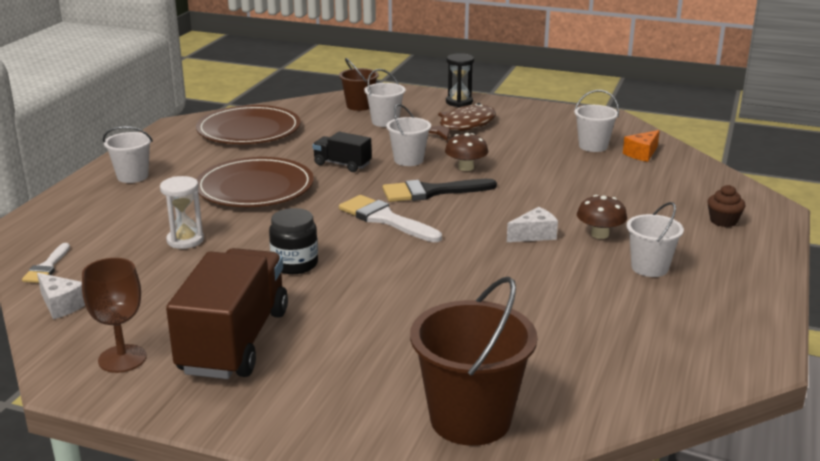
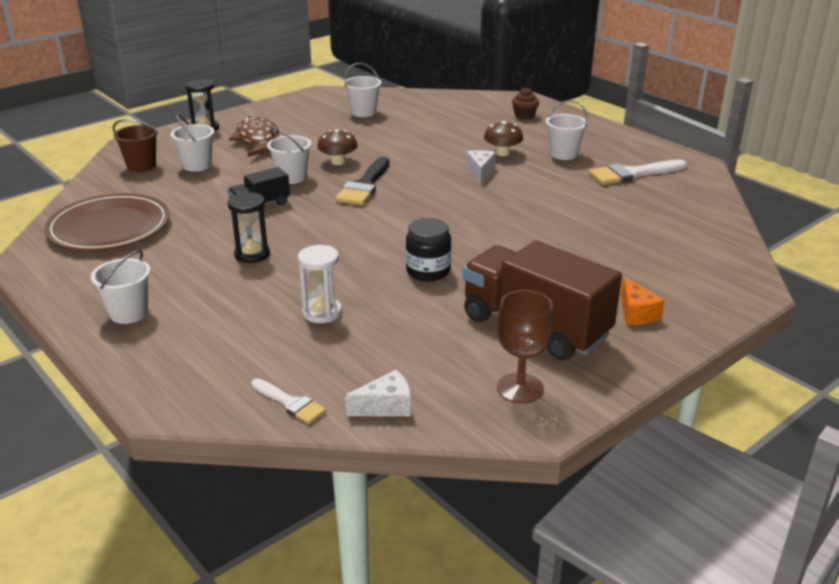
camera: 60 degrees left, 5 degrees up
brown plate [196,157,314,207] -> black hourglass [228,192,270,263]
white brush [339,195,442,242] -> white brush moved to [589,160,687,185]
brown bucket [410,276,538,446] -> none
orange cheese [623,130,660,162] -> orange cheese moved to [621,276,665,325]

